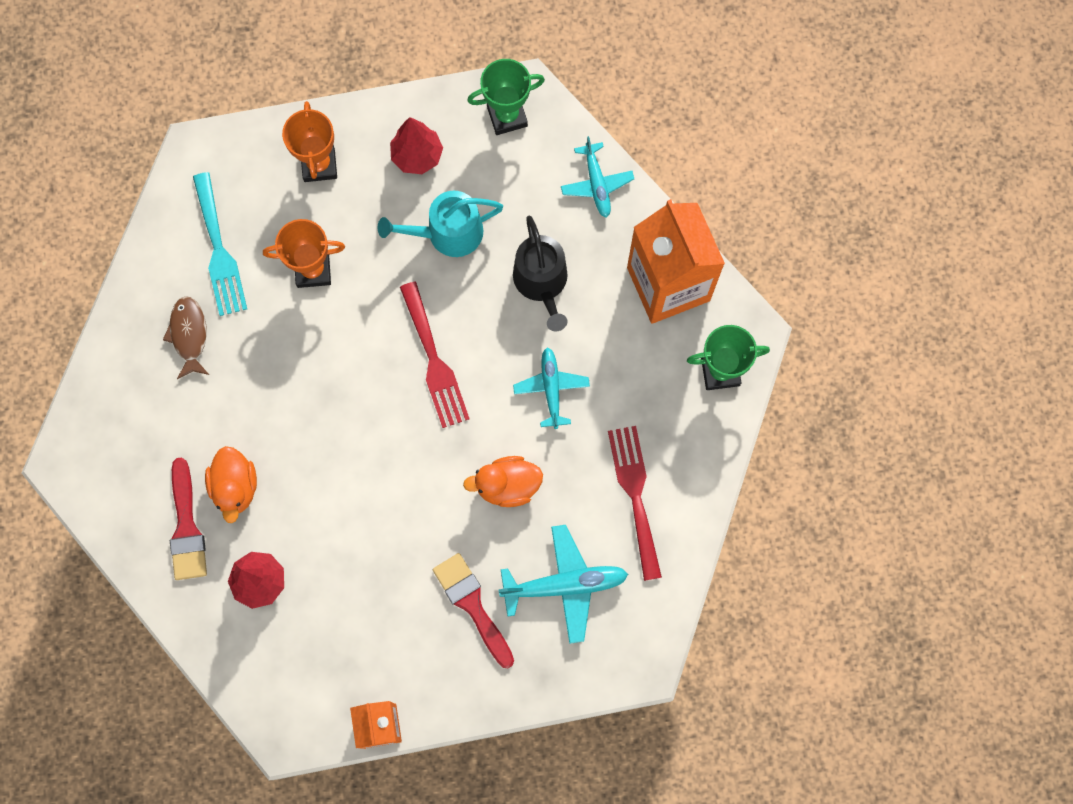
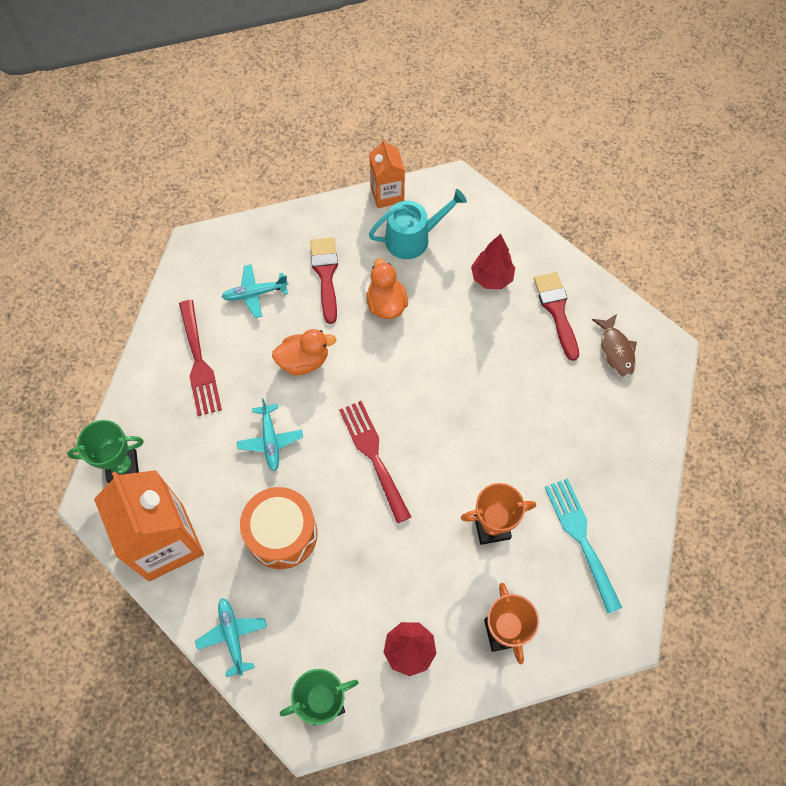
camera: 175 degrees right, 10 degrees down
brown fish [163,296,209,379] -> brown fish moved to [592,314,637,377]
orange duck [205,446,257,523] -> orange duck moved to [366,258,408,319]
turquoise watering can [378,191,503,257] -> turquoise watering can moved to [369,189,467,259]
red brush [433,553,514,668] -> red brush turned 150 degrees counterclockwise [310,237,338,324]
turquoise plane [498,525,628,644] -> turquoise plane [222,264,288,318], size x0.66
black watering can [513,216,568,331] -> orange drum [240,487,318,569]

